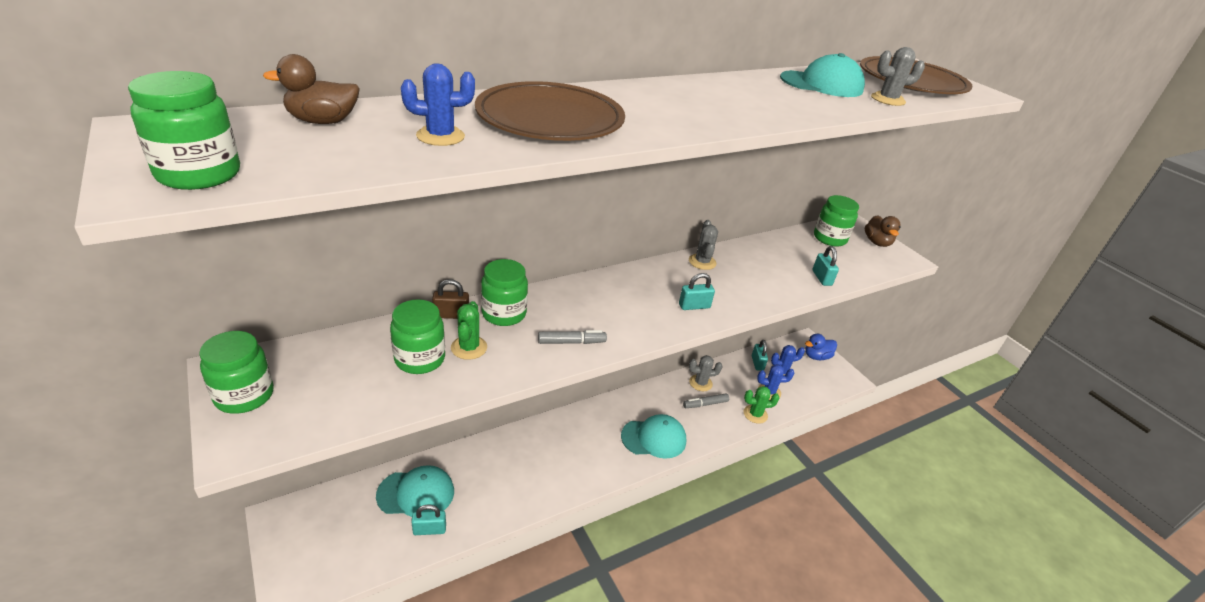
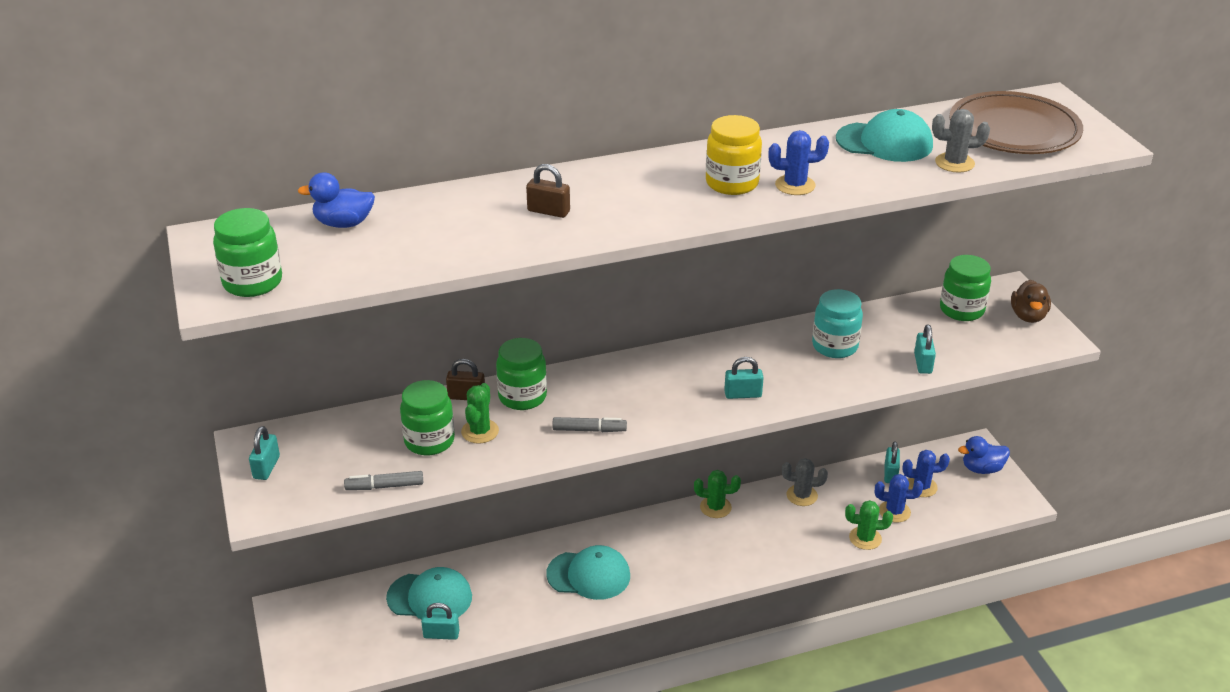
camera: 15 degrees right, 0 degrees up
green jar [199,331,274,414] -> turquoise padlock [249,426,280,480]
brown duck [263,54,360,124] -> blue duck [298,172,375,228]
blue cactus [401,63,475,146] -> blue cactus moved to [768,130,829,195]
brown plate [475,81,625,141] -> brown padlock [526,164,570,218]
turquoise cap [621,414,686,459] -> turquoise cap moved to [546,545,630,600]
grey marker [683,393,729,408] -> grey marker moved to [344,471,423,490]
grey cactus [689,220,718,270] -> none
none -> green cactus [694,470,741,518]
none -> yellow jar [706,115,762,195]
none -> turquoise jar [812,289,863,358]

